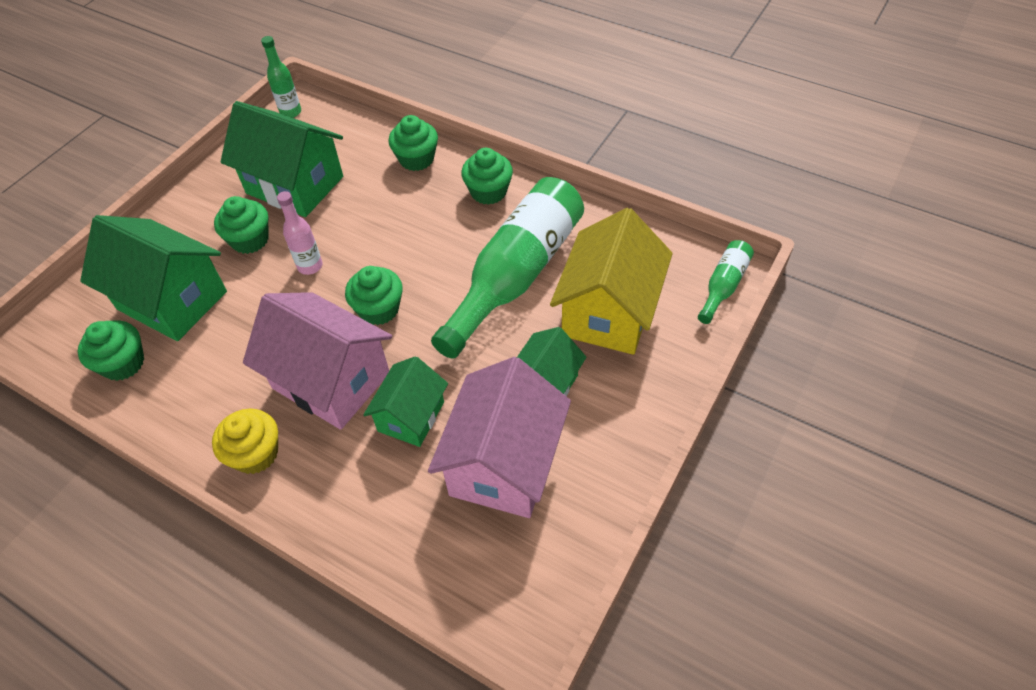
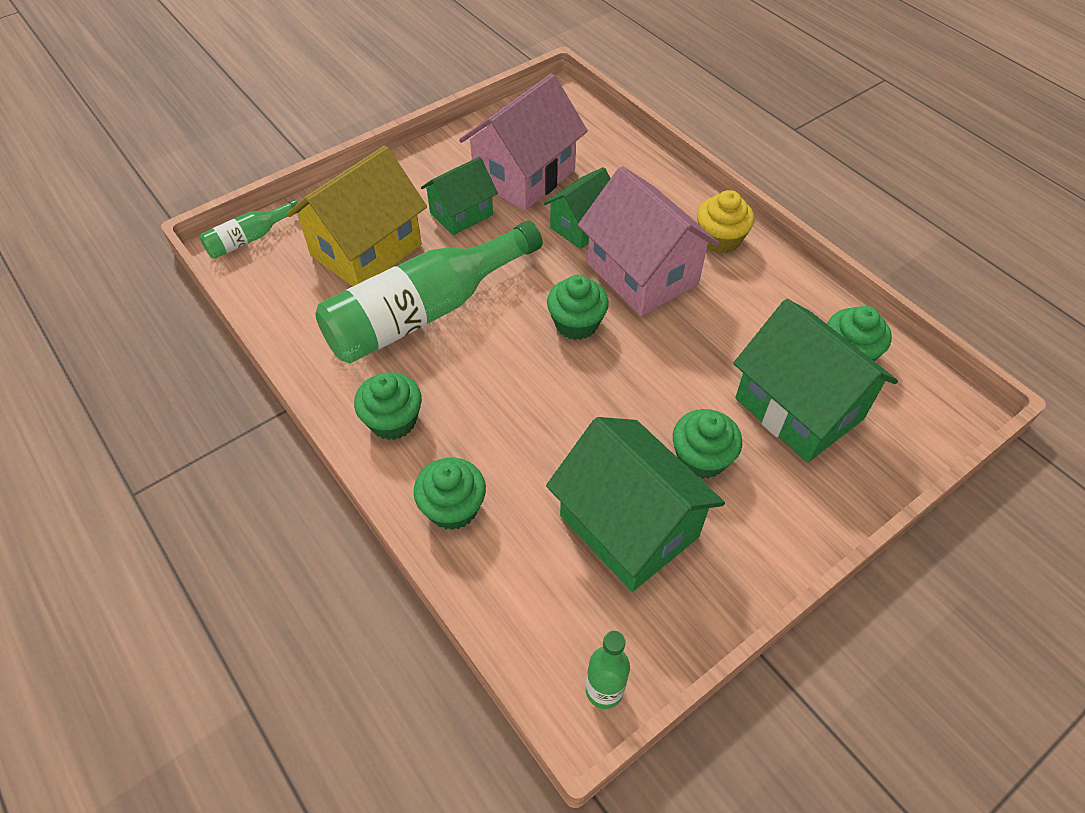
camera: 160 degrees left, 0 degrees up
pink bottle [277,191,323,275] -> none

